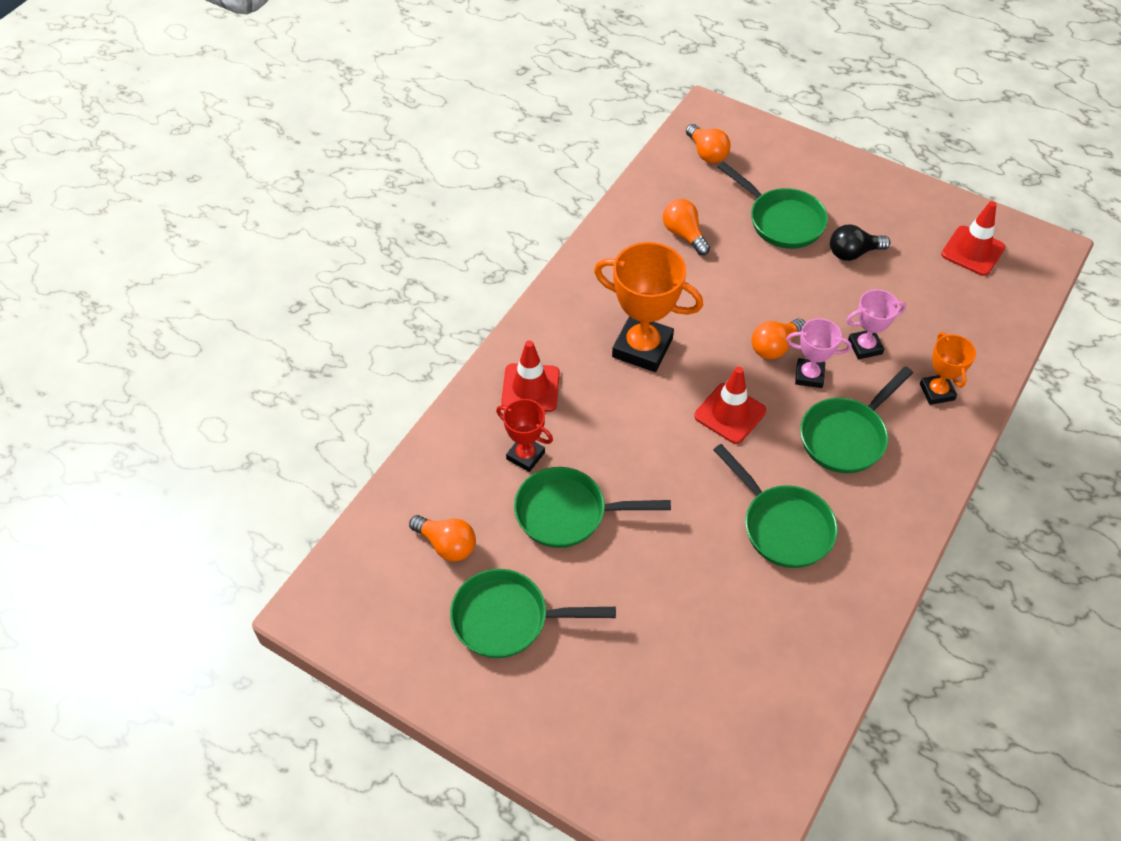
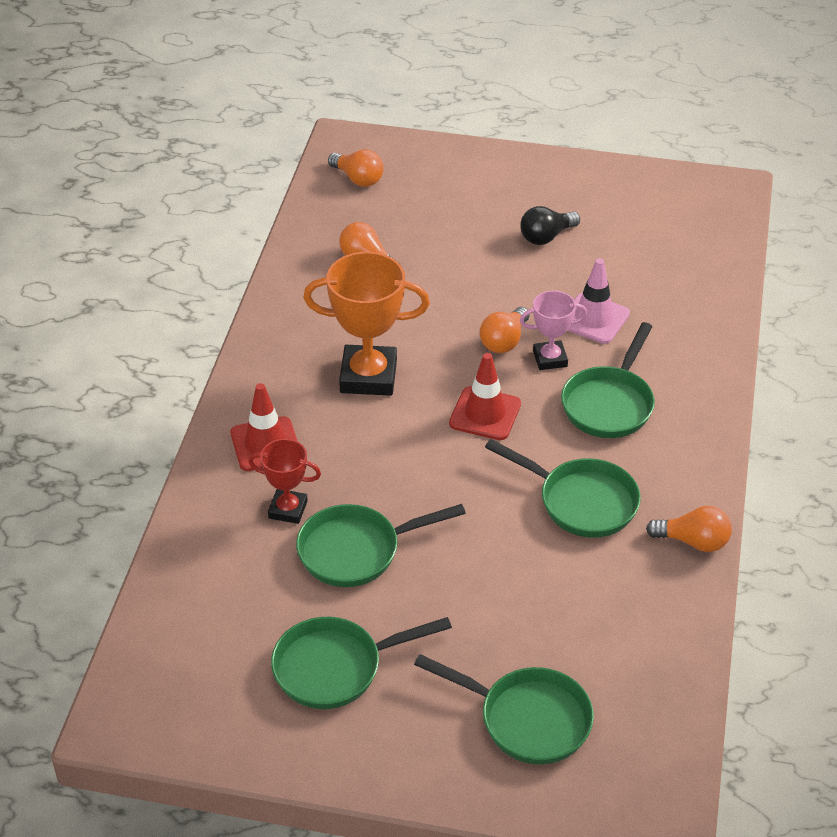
camera: 20 degrees left, 10 degrees down
orange light bulb [409,515,476,561] -> orange light bulb moved to [646,506,732,552]
green pan [717,161,828,249] -> green pan moved to [414,654,594,765]
pink trophy [847,289,906,359] -> pink traffic cone [567,258,630,344]
orange trophy [920,332,976,405] -> none
red traffic cone [941,201,1005,276] -> none

